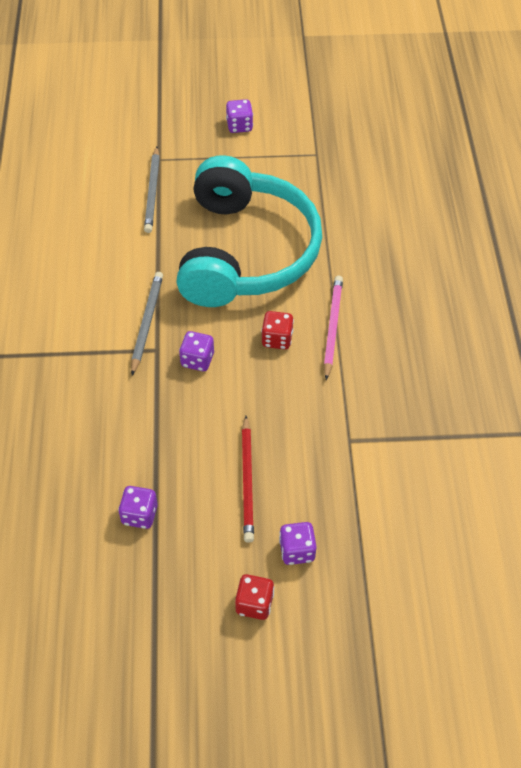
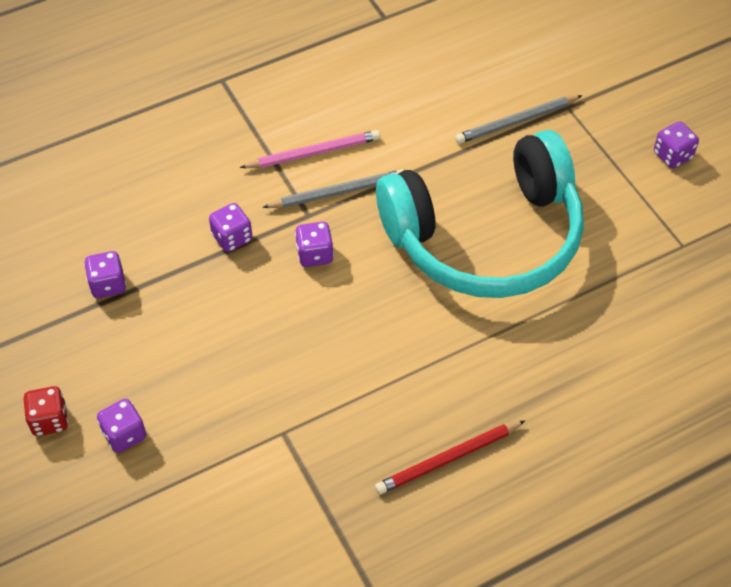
camera: 65 degrees right, 0 degrees up
red pencil [242,416,254,543] -> red pencil moved to [375,420,526,494]
red dice [261,311,294,350] -> none
pink pencil [324,276,343,380] -> pink pencil moved to [240,130,380,168]
none -> purple dice [209,203,253,252]

